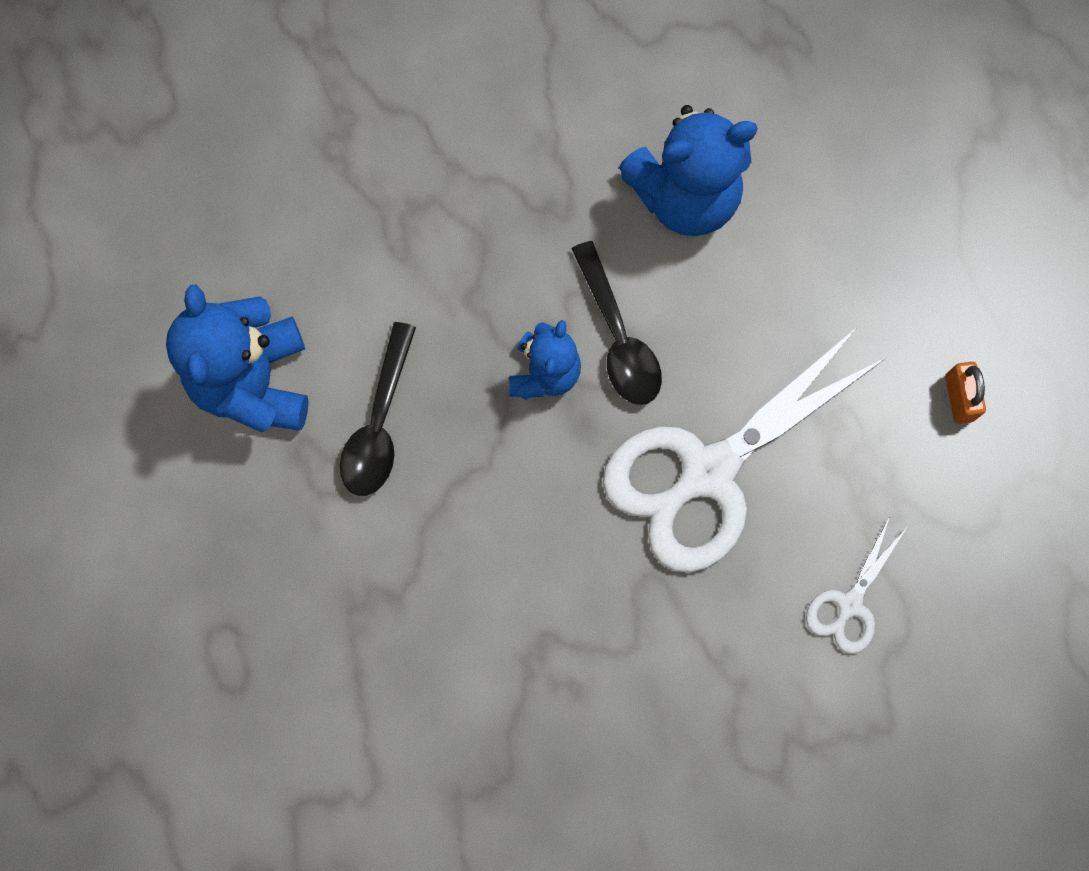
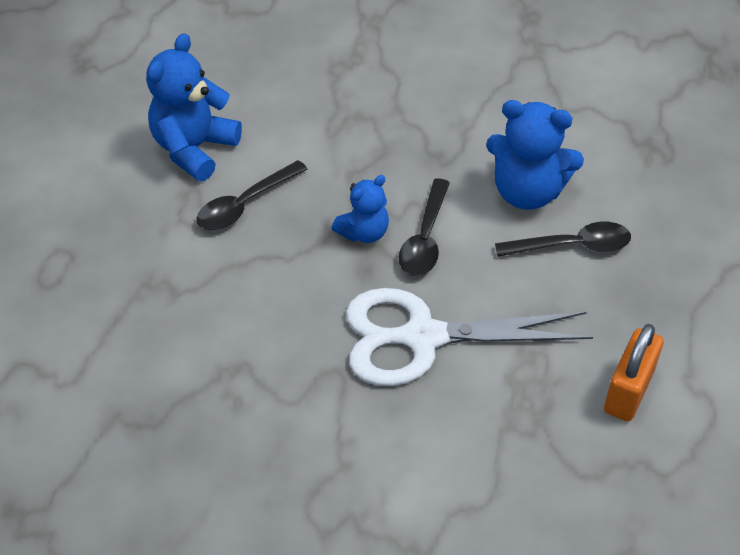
camera: 35 degrees right, 25 degrees down
white scissors [806,517,908,654] -> none
orange padlock [945,362,986,424] -> orange padlock [604,324,663,422], size x1.72
none -> black spoon [495,222,631,257]

